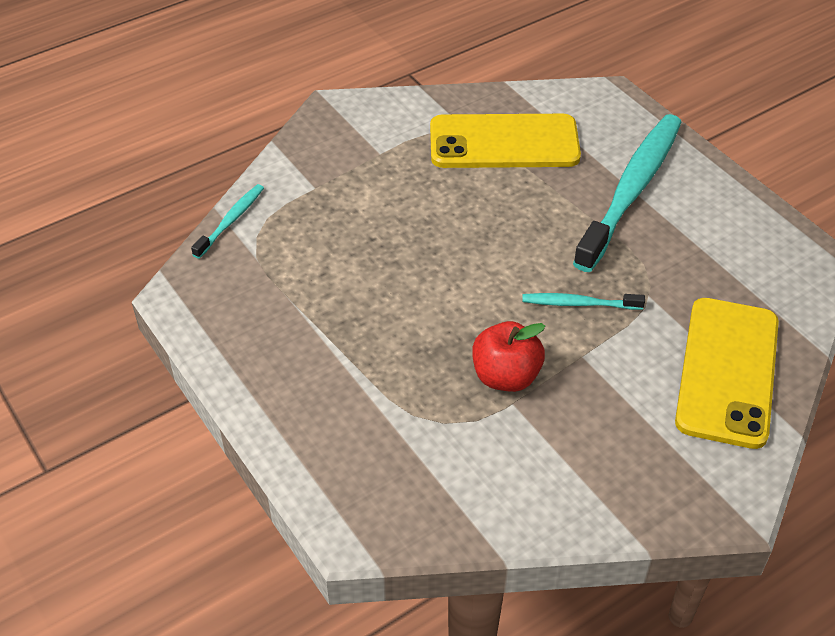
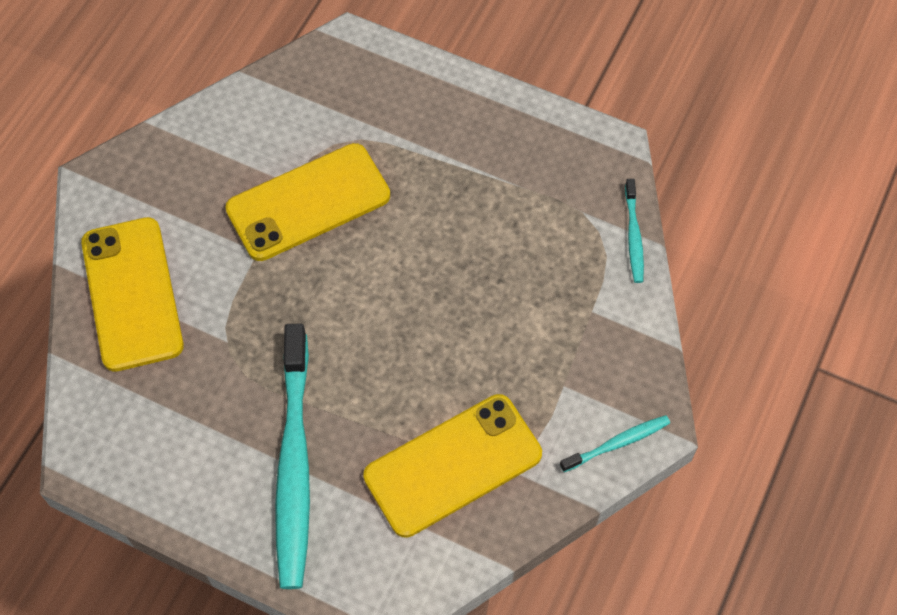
camera: 150 degrees right, 15 degrees up
red apple [472,321,545,392] -> yellow phone [225,143,390,261]
turquoise toothbrush [522,293,645,310] -> turquoise toothbrush moved to [560,415,670,472]

